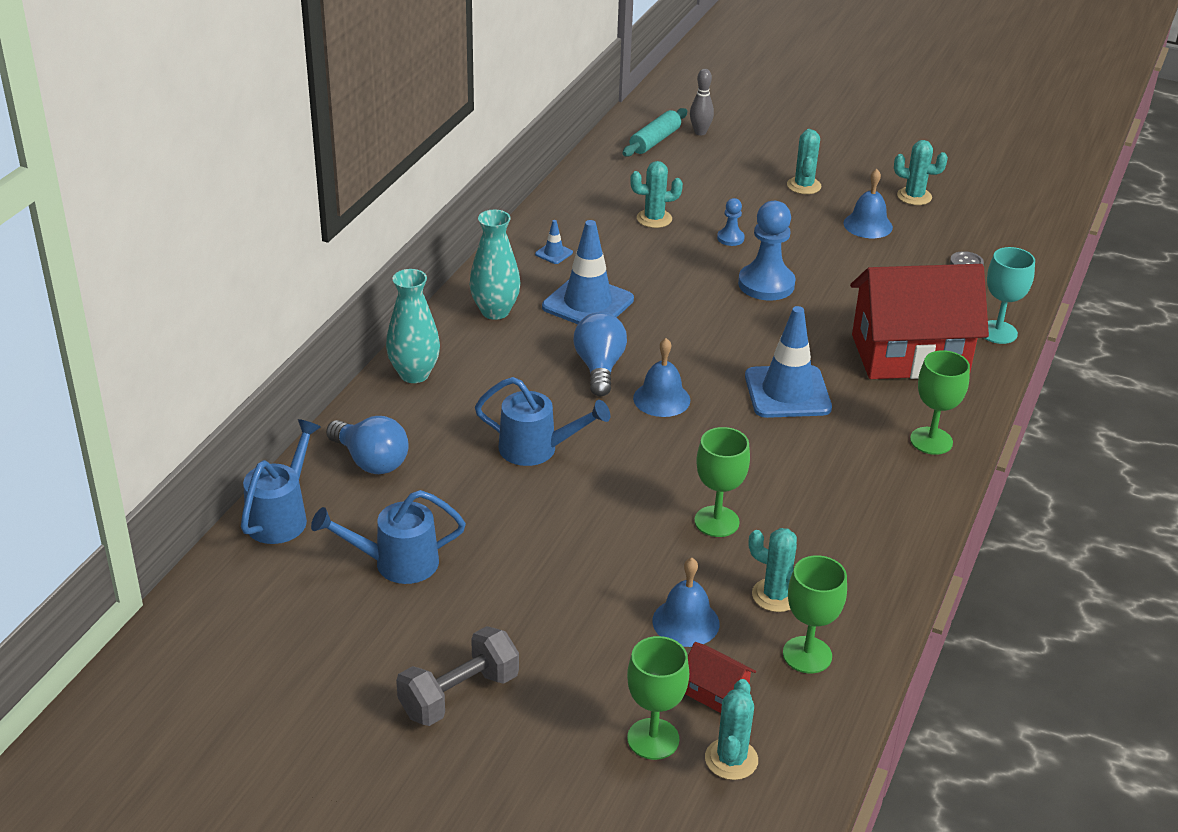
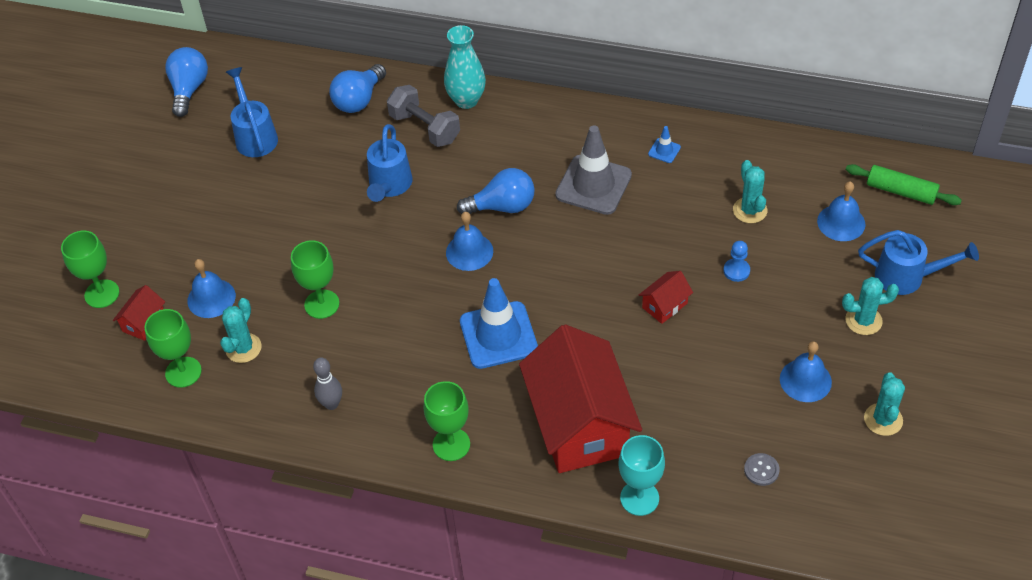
camera: 85 degrees right, 15 degrees up
blue watering can [241,419,321,544] -> blue watering can moved to [858,230,979,295]
grey dumbbell [396,626,519,726] -> grey dumbbell moved to [387,85,460,147]
turquoise vase [470,210,520,320] -> none
blue traffic cone [542,220,634,324] -> grey traffic cone [555,125,632,215]
turquoise rolling pin [622,108,687,157] -> green rolling pin [846,164,962,205]
grey bowling pin [690,69,714,135] -> grey bowling pin moved to [313,358,342,410]
turquoise cactus [705,679,758,780] -> none
blue pawn [738,201,795,300] -> red house [639,271,693,324]
none -> blue light bulb [165,47,208,117]
none -> blue bell [817,182,865,241]

